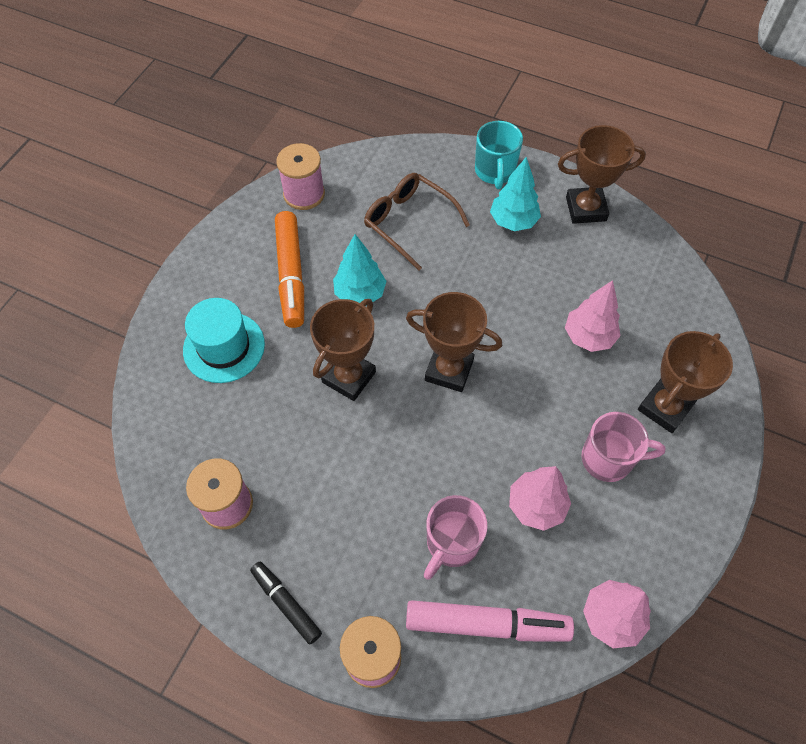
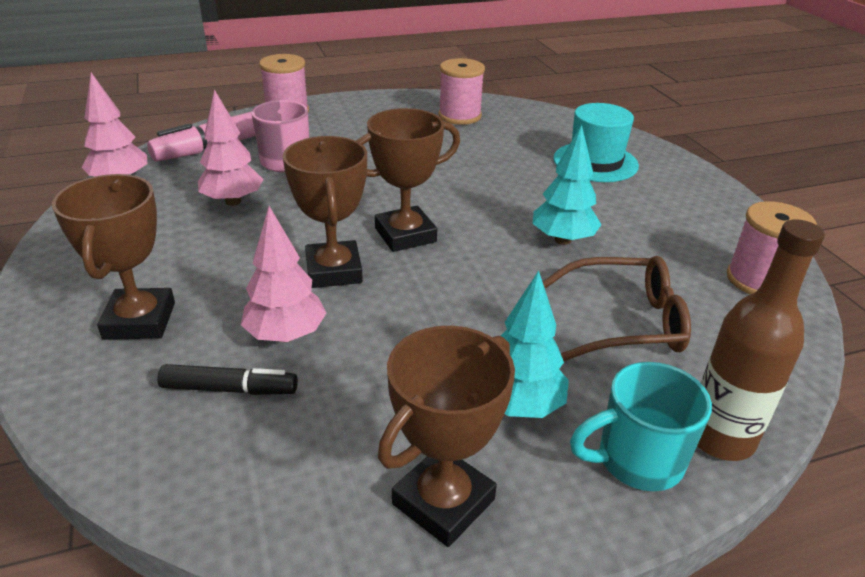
camera: 135 degrees right, 25 degrees down
black marker [250,562,322,645] -> black marker moved to [158,364,298,395]
orange marker [275,211,304,328] -> none
brown trophy [310,299,376,401] -> brown trophy moved to [283,136,367,288]
turquoise mug [475,121,523,189] -> turquoise mug turned 60 degrees counterclockwise [570,362,712,491]
pink mug [581,412,665,482] -> none
none -> brown bottle [697,219,825,461]

